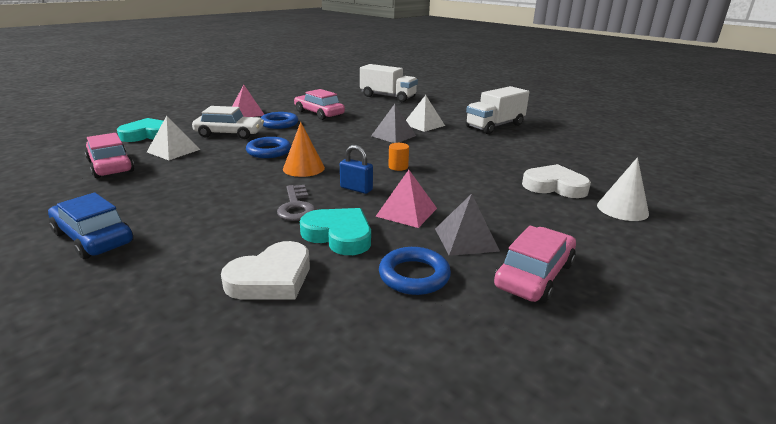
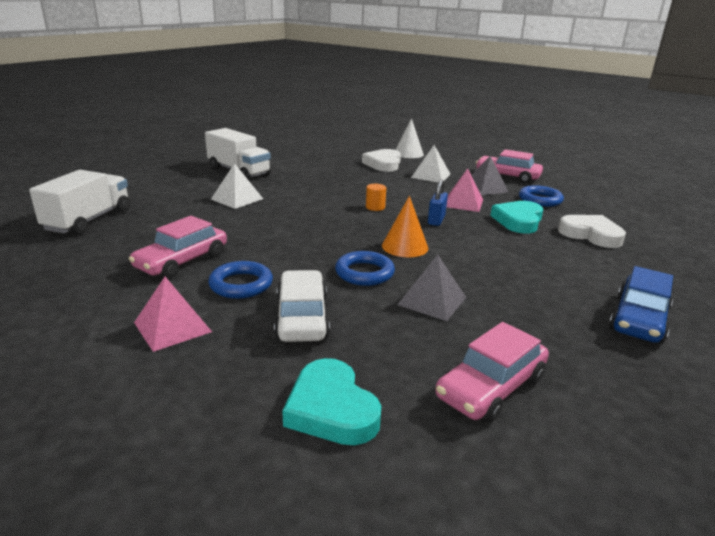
camera: 100 degrees left, 0 degrees up
white pyramid [147,116,201,160] -> white pyramid moved to [411,145,450,182]
grey key [277,185,316,221] -> none
grey pyramid [371,104,416,143] -> grey pyramid moved to [397,254,466,321]

